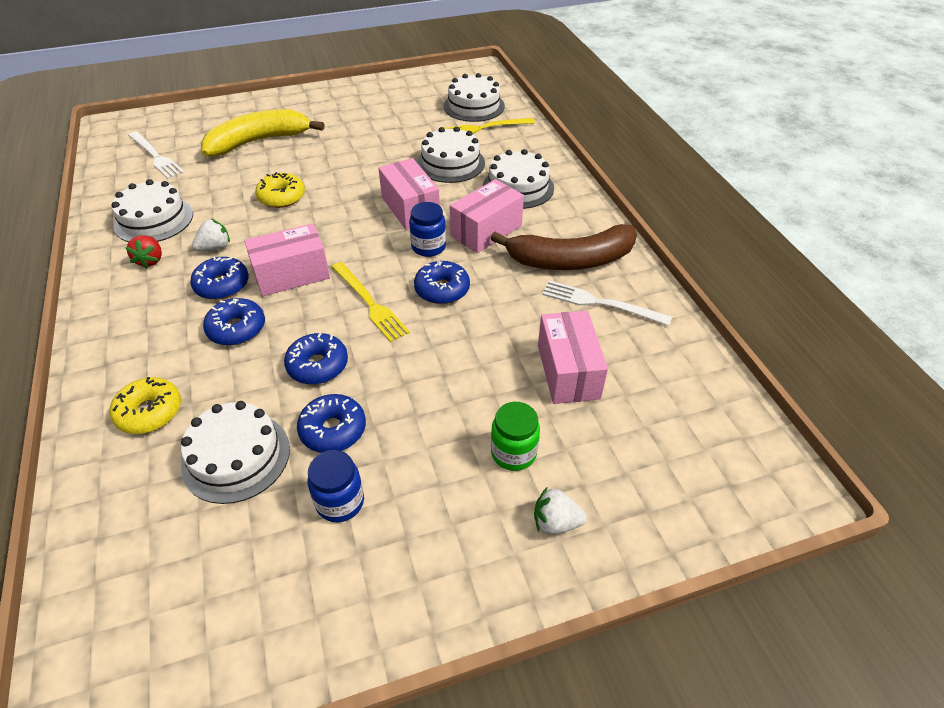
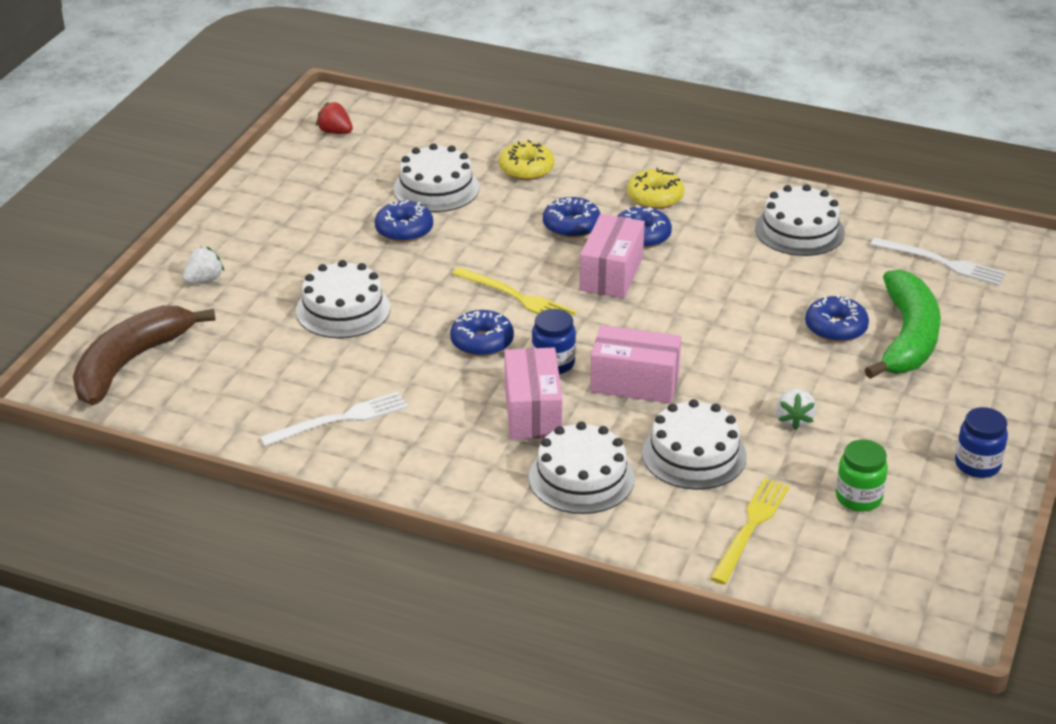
camera: 130 degrees right, 10 degrees down
red strawberry [125,235,162,269] -> red strawberry moved to [316,102,353,134]
white fork [128,131,184,179] -> white fork turned 150 degrees counterclockwise [870,238,1006,286]
white strawberry [192,219,230,251] -> white strawberry moved to [776,389,816,430]
yellow banana [201,109,325,156] -> green banana [865,269,941,379]
yellow donut [255,172,305,208] -> yellow donut moved to [627,168,684,209]
blue donut [284,333,348,384] -> blue donut moved to [805,294,869,342]
blue jar [308,450,364,522] -> blue jar moved to [955,407,1008,478]
yellow fork [332,262,410,342] -> yellow fork turned 150 degrees counterclockwise [452,267,576,317]
white cake [443,73,505,122] -> white cake moved to [296,260,390,338]
brown banana [491,224,637,270] -> brown banana moved to [73,305,216,406]
green jar [491,402,540,471] -> green jar moved to [836,440,888,512]
pink box [538,311,608,404] -> none

